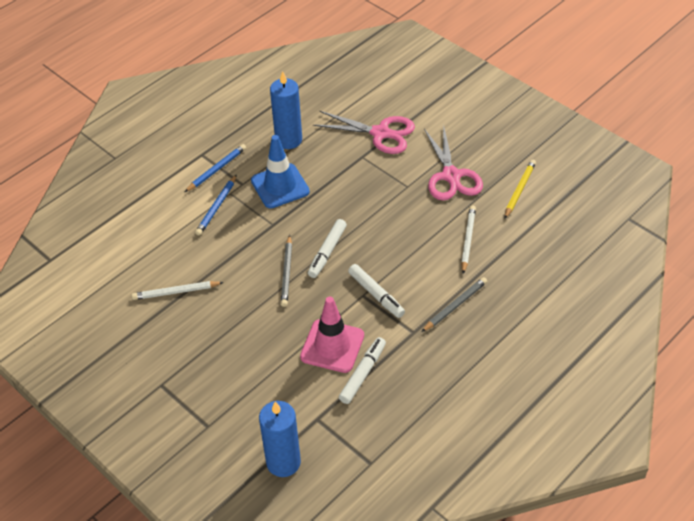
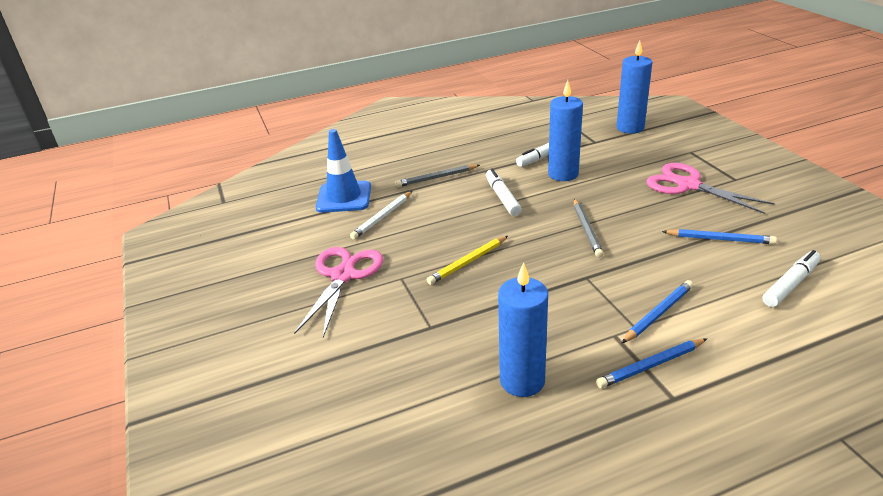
camera: 155 degrees left, 15 degrees down
white pencil [132,281,224,300] -> blue pencil [662,229,777,244]
blue traffic cone [251,135,310,208] -> blue traffic cone moved to [316,129,371,213]
grey pencil [281,235,292,307] -> grey pencil turned 150 degrees clockwise [574,199,604,258]
pink traffic cone [300,297,364,373] -> blue candle [548,80,583,181]
white marker [308,219,347,278] -> white marker moved to [763,250,821,307]
pink scissors [313,111,415,154] -> pink scissors moved to [646,163,775,214]
yellow pencil [504,160,536,219] -> yellow pencil moved to [427,236,508,285]

